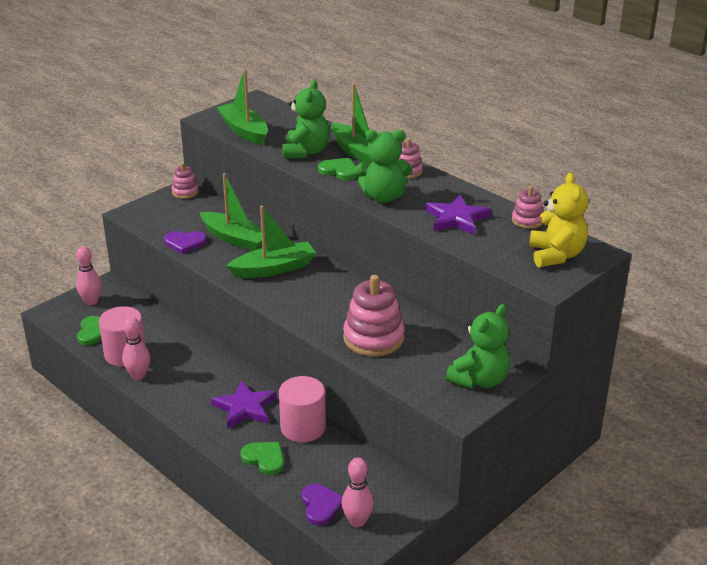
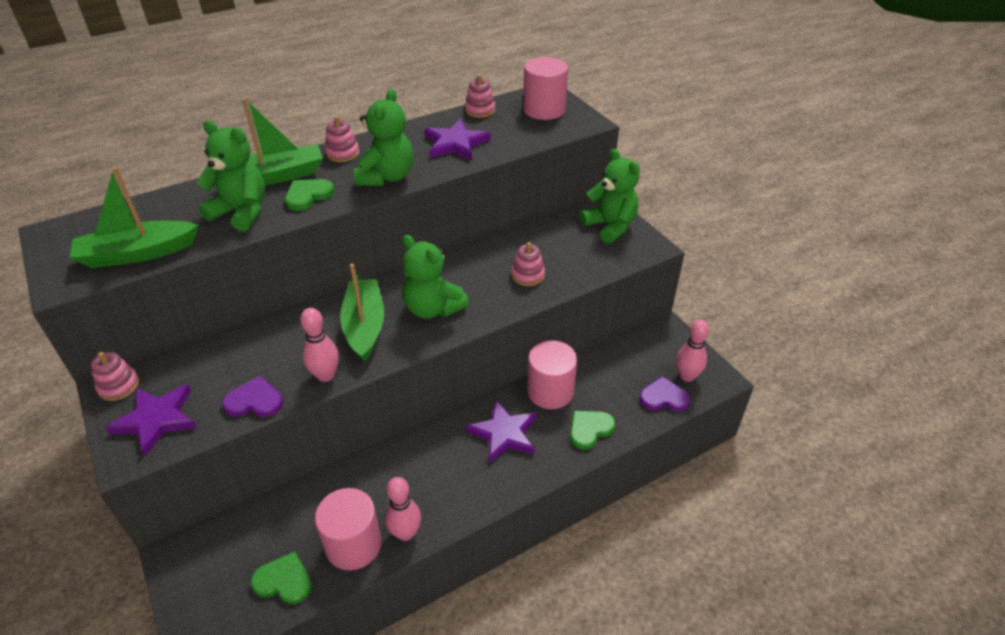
camera: 75 degrees left, 10 degrees up
pink bowling pin [76,246,102,305] -> pink bowling pin moved to [300,308,339,382]
purple heart [164,231,207,254] -> purple heart turned 105 degrees counterclockwise [222,376,283,417]
green boat [200,173,266,251] -> none
pink stacking toy [343,275,405,357] -> pink stacking toy [511,242,545,286], size x0.54
yellow teddy bear [529,173,589,267] -> pink cylinder [523,57,568,120]
none -> purple star [105,384,197,456]
none -> green teddy bear [402,235,469,319]

